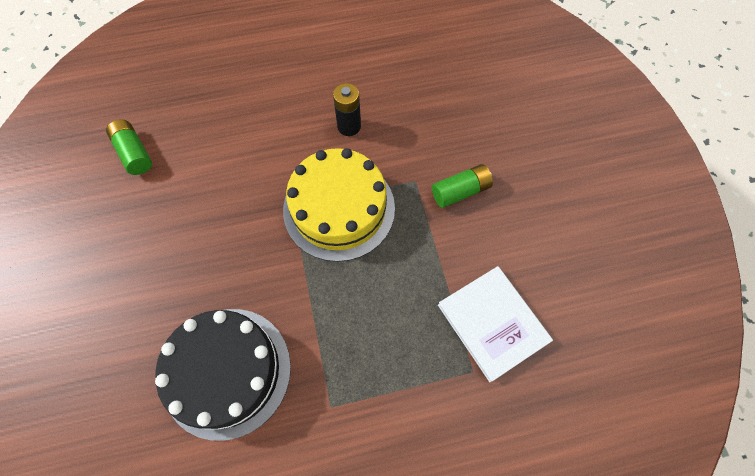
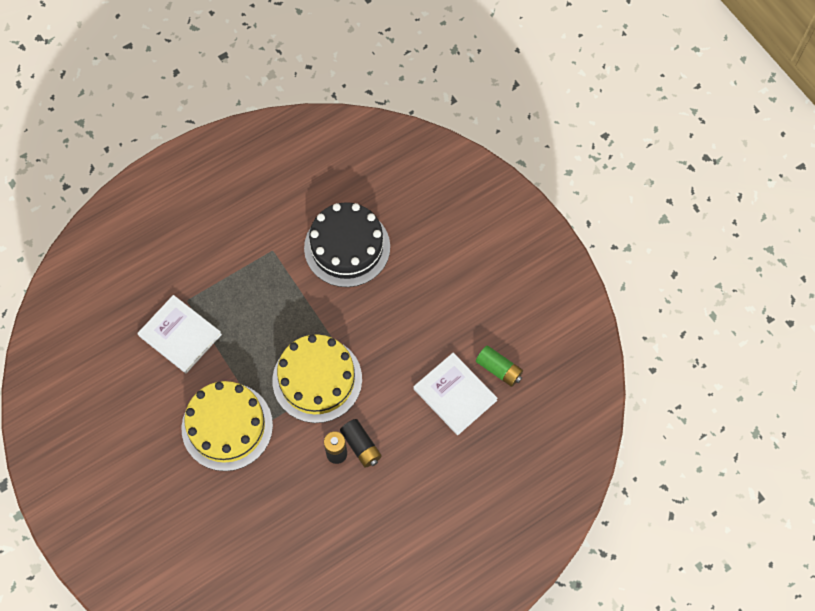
camera: 160 degrees right, 0 degrees up
green battery [432,164,493,208] -> yellow cake [182,381,273,471]
none -> black battery [340,419,382,468]
none -> white book [413,353,498,435]

